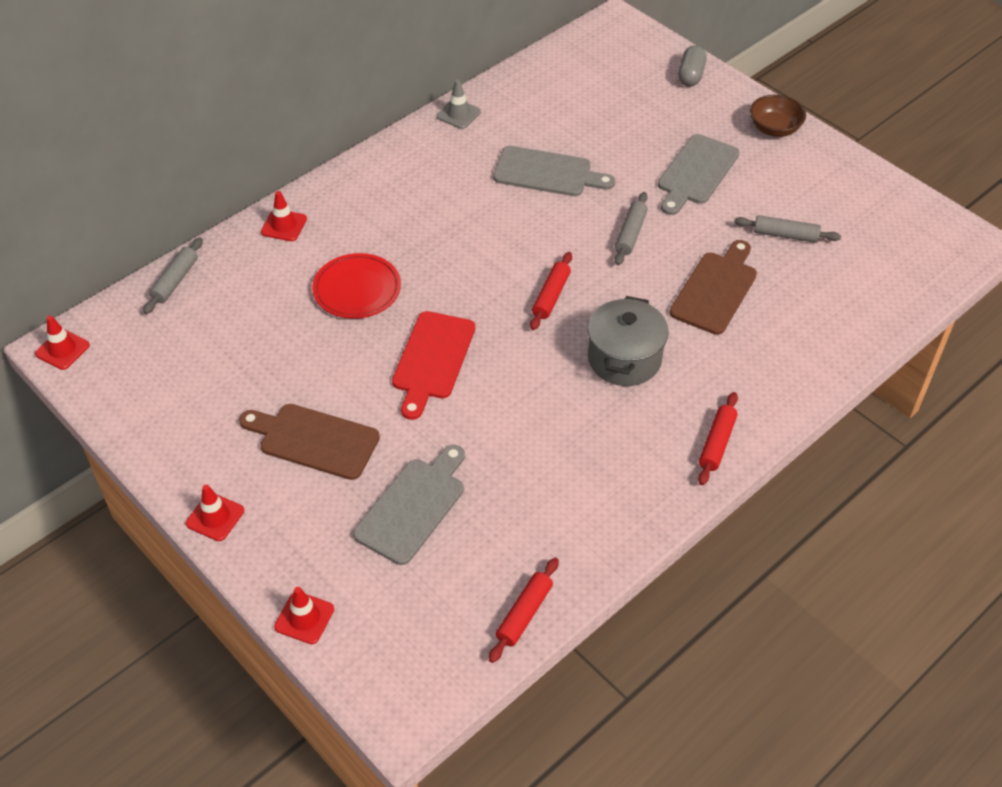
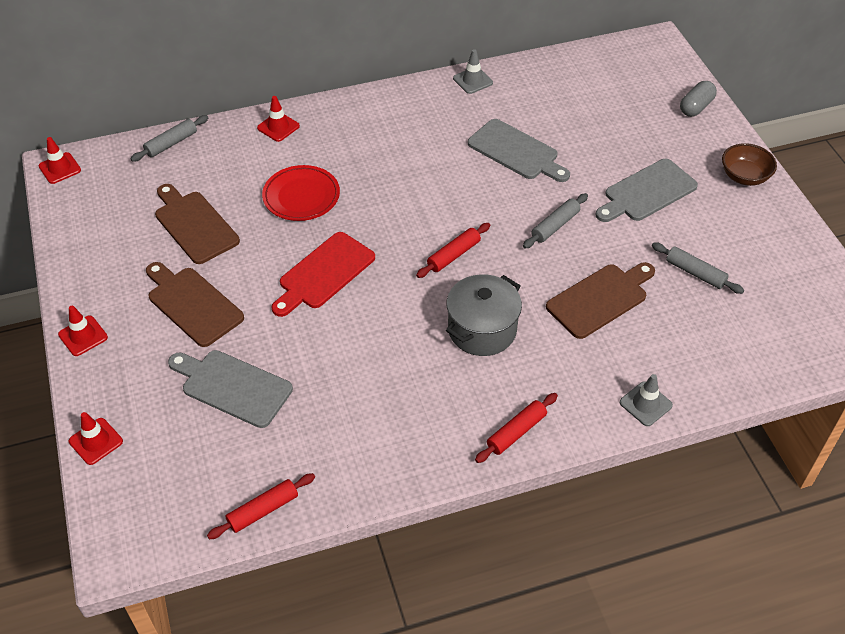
camera: 25 degrees right, 0 degrees up
grey cutting board [353,445,465,565] -> grey cutting board turned 120 degrees counterclockwise [168,350,293,428]
none -> brown cutting board [155,184,240,264]
none -> grey traffic cone [620,374,673,426]

